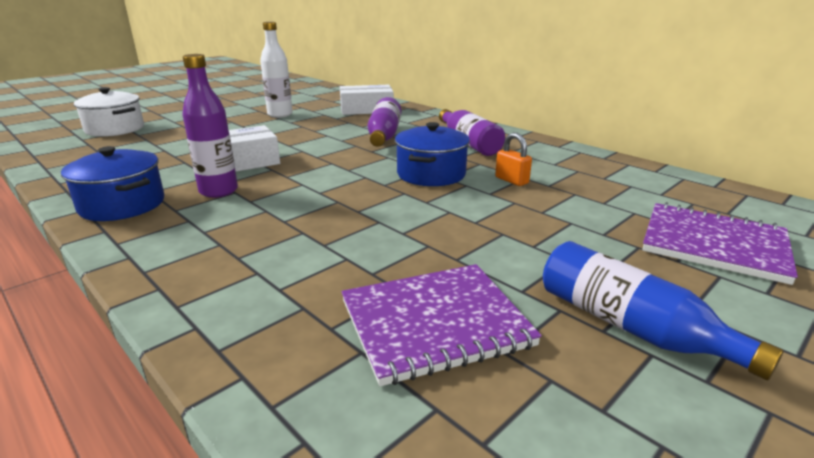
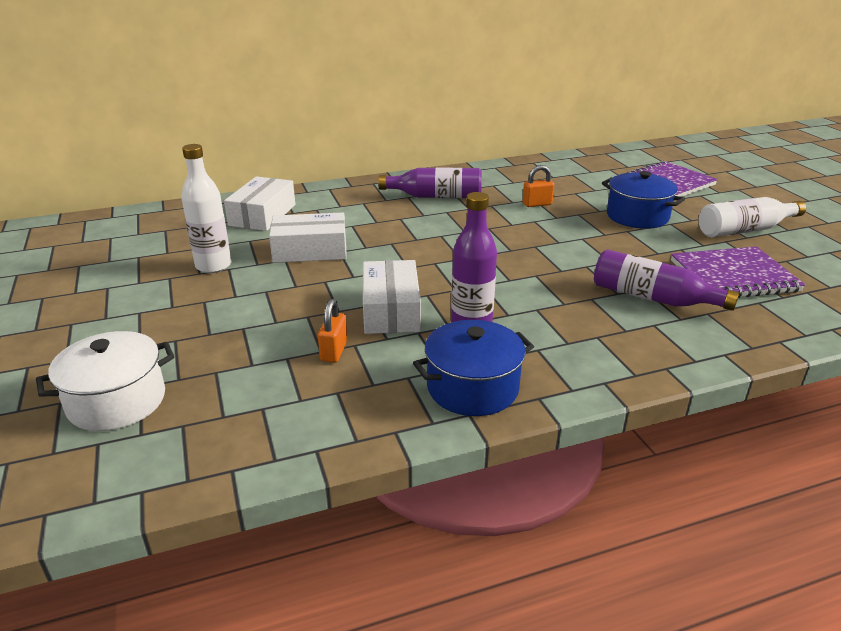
camera: 65 degrees left, 5 degrees up
purple notebook [341,264,542,386] -> purple notebook turned 75 degrees clockwise [671,246,805,298]
purple bottle [368,97,402,147] -> purple bottle moved to [594,249,739,311]
blue pot [395,122,470,186] -> blue pot moved to [602,171,685,229]
blue bottle [543,241,783,380] -> white bottle [699,197,806,237]
none -> white box [269,212,347,263]
none -> orange padlock [318,299,348,362]

